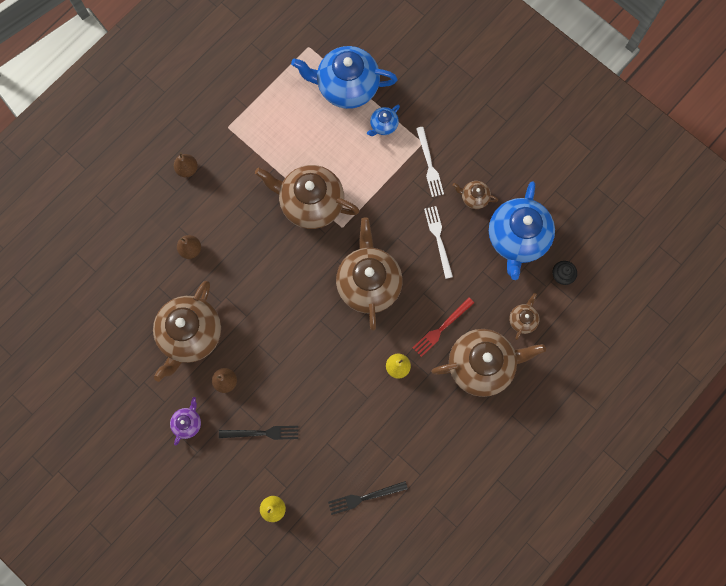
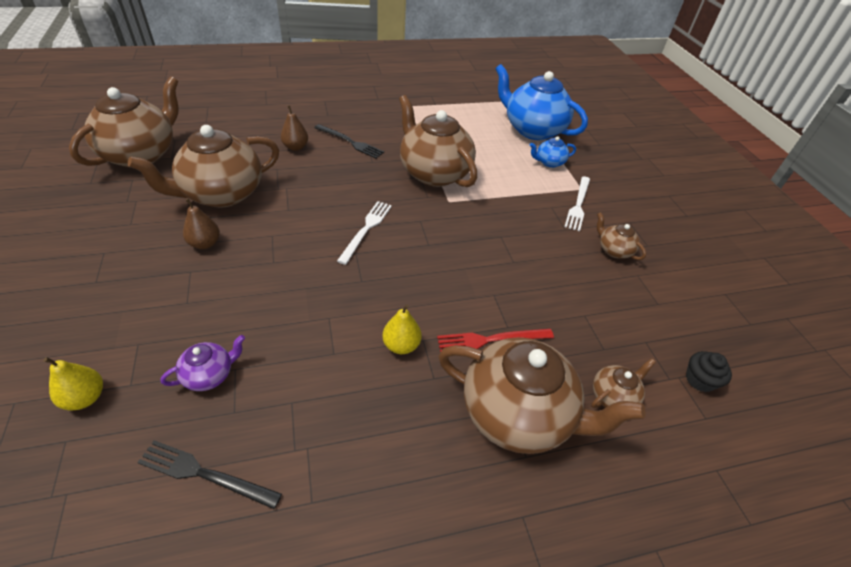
camera: 30 degrees right, 30 degrees down
purple teapot [170,397,201,446] -> purple teapot moved to [160,335,245,391]
brown pear [174,152,198,177] -> none
black fork [219,426,298,440] -> black fork moved to [314,124,384,158]
brown teapot [336,217,403,331] -> brown teapot moved to [69,76,178,168]
white fork [424,206,453,279] -> white fork moved to [337,201,392,265]
blue teapot [489,181,555,280] -> none

